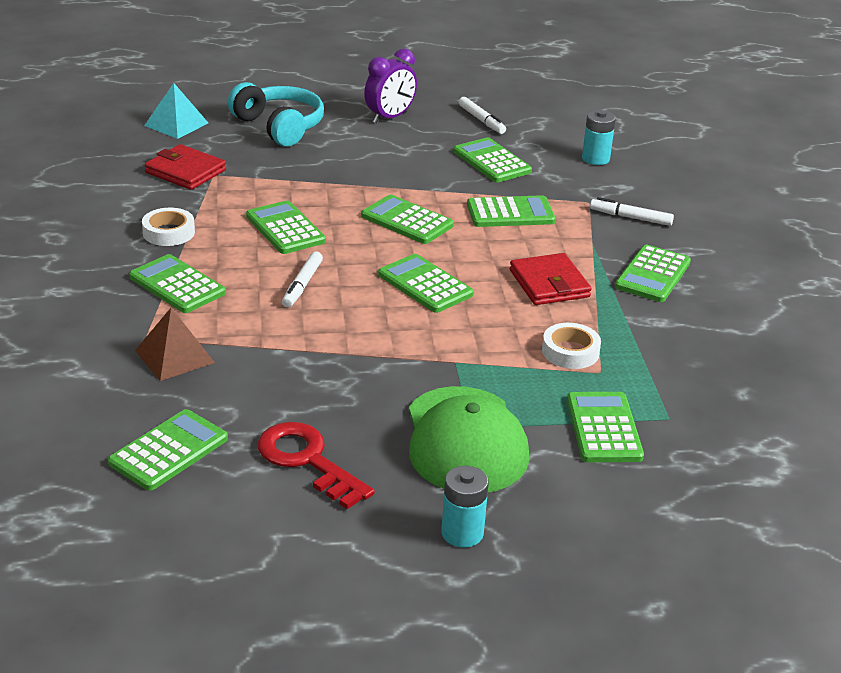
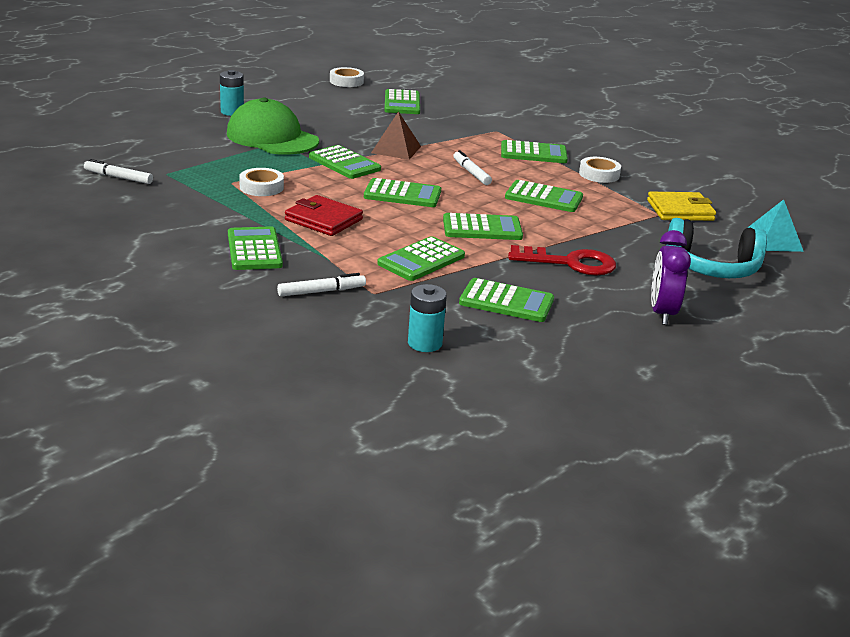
camera: 140 degrees right, 5 degrees down
brown pyramid [135,308,215,381] -> brown pyramid moved to [371,111,421,160]
red wallet [145,144,226,190] -> yellow wallet [647,192,716,221]
red key [258,422,375,509] -> red key moved to [508,245,616,276]
white marker [459,97,506,134] -> white marker moved to [84,159,153,184]
green calculator [567,392,644,462] -> green calculator moved to [309,145,381,179]
none -> white tape [330,67,364,87]

